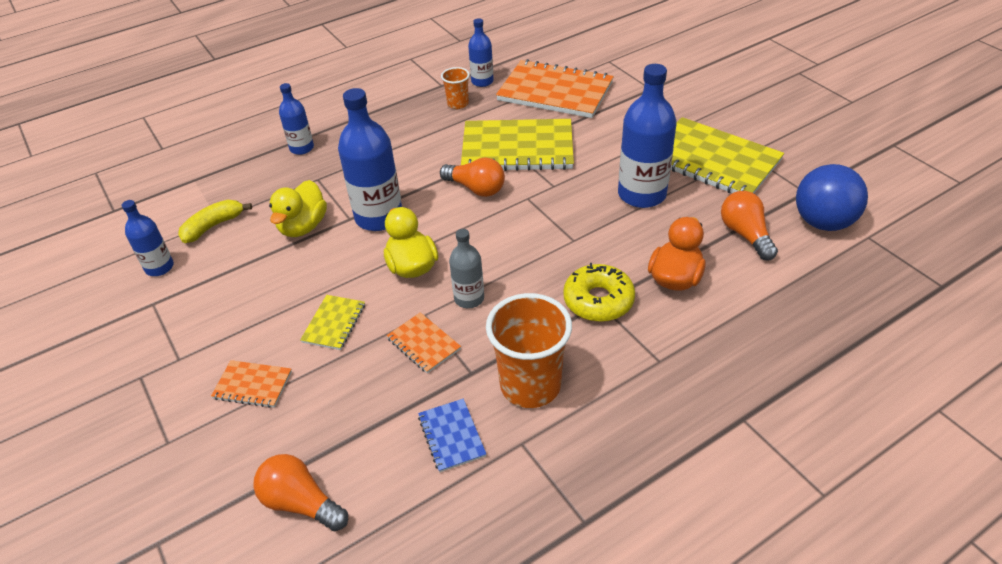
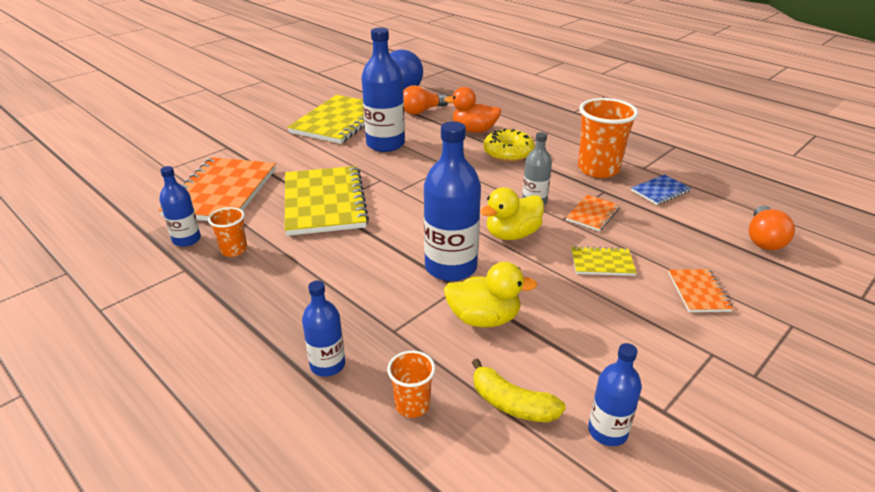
camera: 105 degrees left, 10 degrees down
orange light bulb [440,158,505,197] -> none
none -> orange cup [387,351,435,418]

